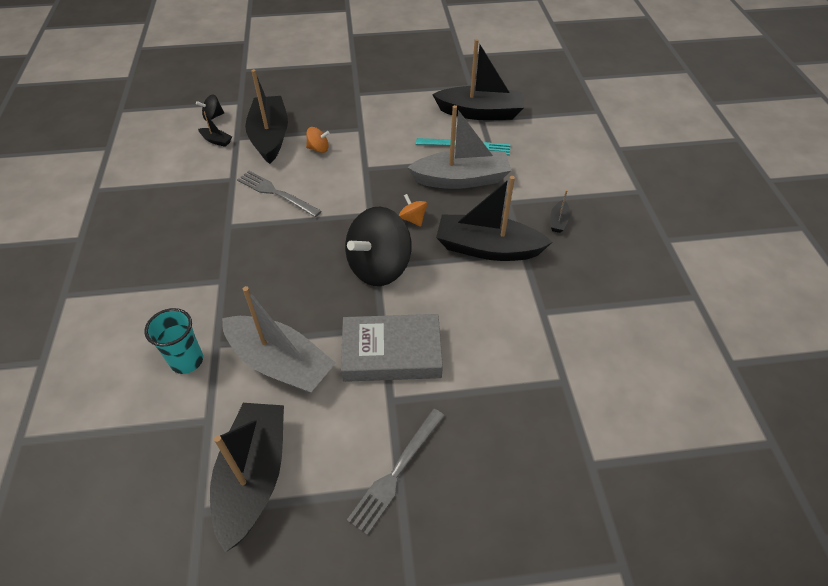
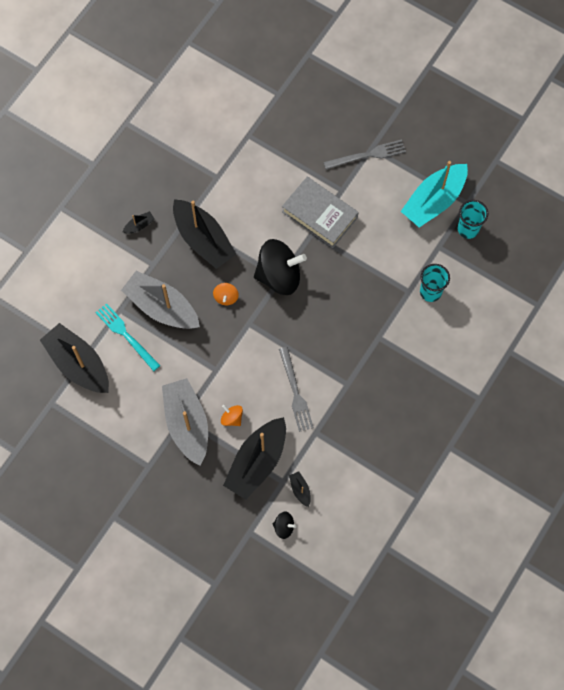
camera: 140 degrees left, 20 degrees up
black boat [210,403,284,552] -> turquoise boat [401,161,468,227]
grey boat [222,286,336,393] -> grey boat moved to [162,378,208,465]
none -> turquoise cup [458,200,488,239]

